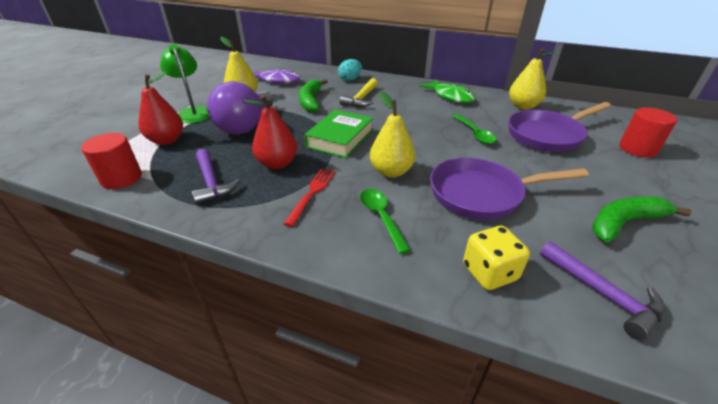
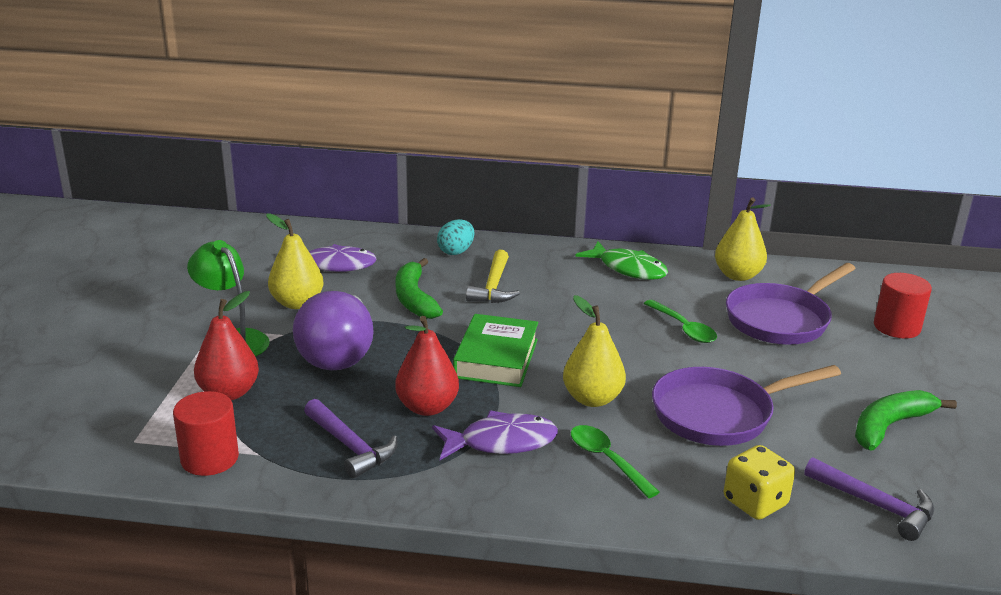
camera: 15 degrees left, 10 degrees down
red fork [284,168,335,227] -> purple fish [432,410,558,460]

